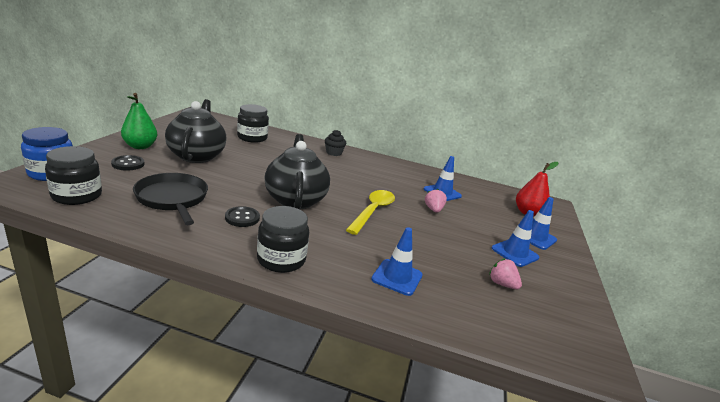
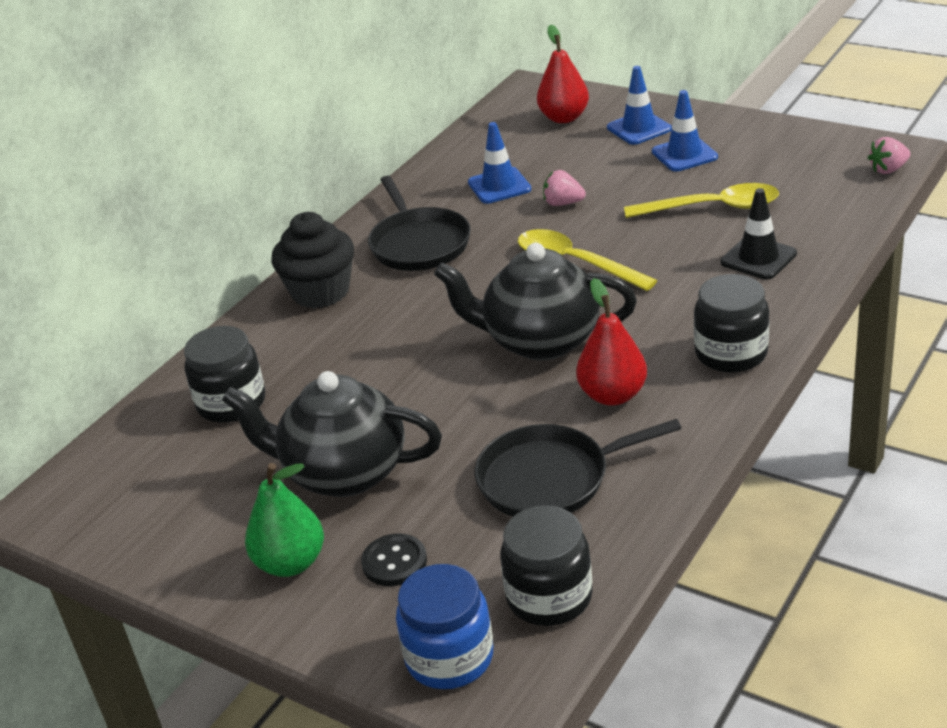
camera: 65 degrees left, 10 degrees up
black button [225,206,260,227] -> red pear [576,278,647,406]
black cupcake [325,130,346,156] -> black cupcake [271,212,354,309], size x1.73
blue traffic cone [371,227,423,296] -> black traffic cone [721,188,797,279]
pink strawberry [489,258,522,290] -> pink strawberry moved to [868,137,910,174]
none -> black pan [368,176,471,271]
none -> yellow spoon [624,183,779,218]

